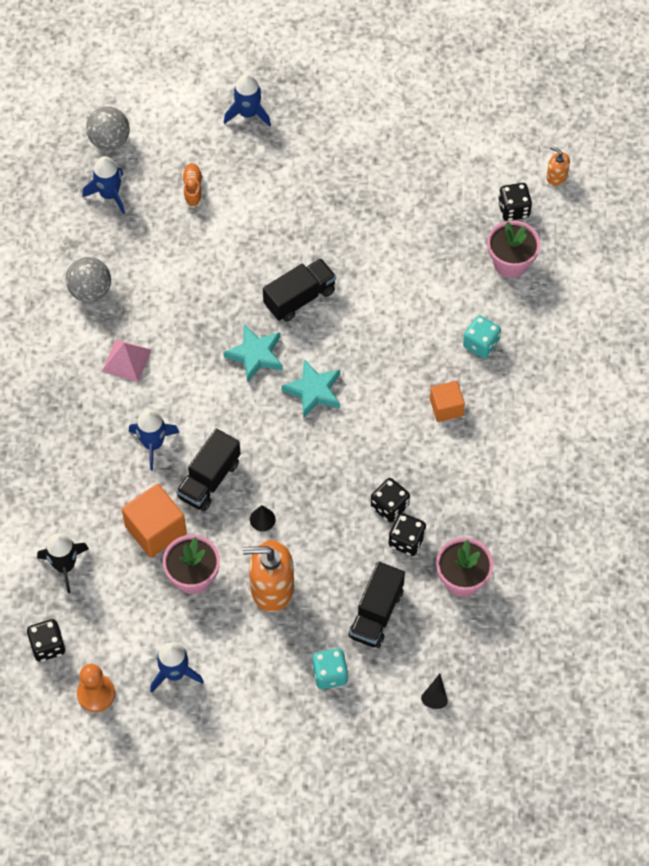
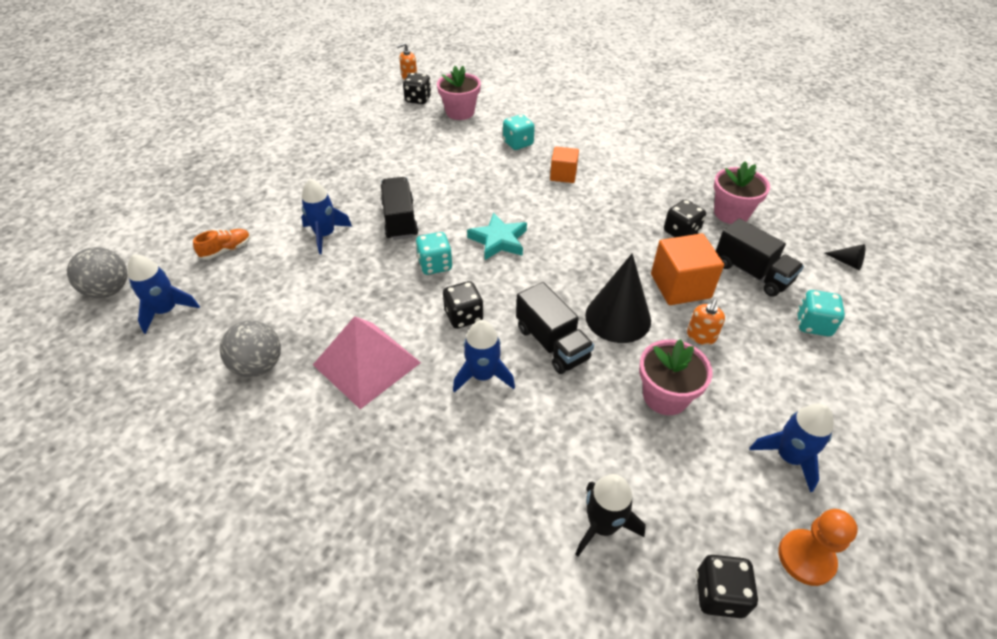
camera: 65 degrees left, 15 degrees down
pink pyramid [102,339,152,382] -> pink pyramid [313,316,421,409], size x1.65
orange cube [122,484,187,558] -> orange cube moved to [651,233,724,305]
orange shoe [182,163,202,208] -> orange shoe turned 120 degrees clockwise [193,229,251,260]
turquoise star [223,325,283,382] -> turquoise dice [415,232,453,275]
blue rocket [224,74,271,127] -> blue rocket moved to [301,179,352,254]
orange soap dispenser [243,540,294,612] -> orange soap dispenser [687,299,725,345], size x0.50
black cone [250,505,276,531] -> black cone [585,253,651,343], size x2.34
black dice [371,478,410,522] -> black dice moved to [443,281,484,329]

